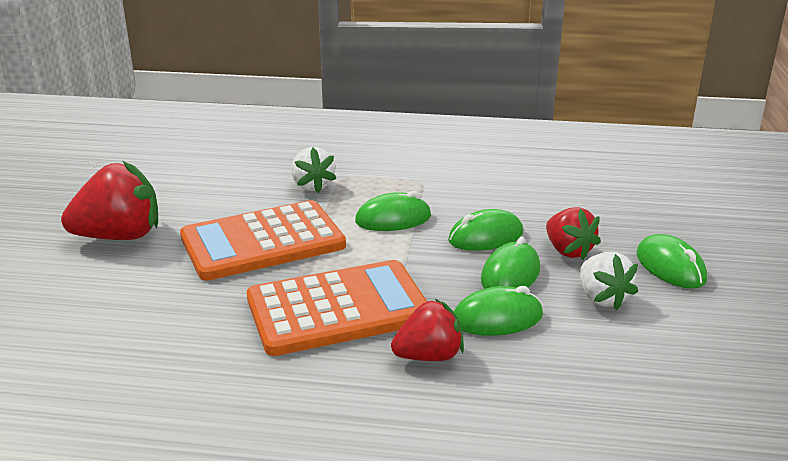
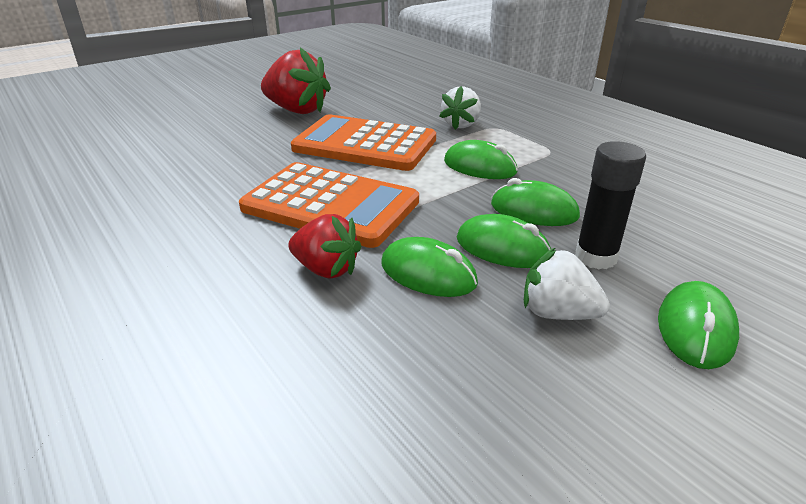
camera: 45 degrees right, 5 degrees up
green mouse [481,237,540,289] -> green mouse turned 45 degrees clockwise [457,214,551,268]
red strawberry [546,207,601,260] -> black glue stick [575,141,646,270]
white strawberry [580,252,638,311] -> white strawberry turned 90 degrees clockwise [524,248,610,320]

